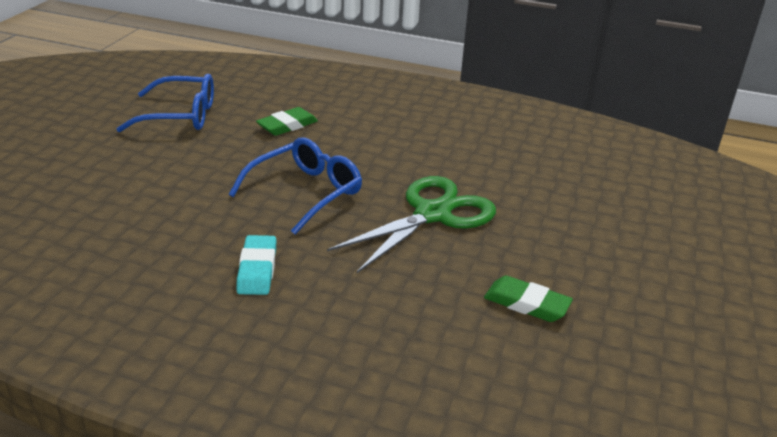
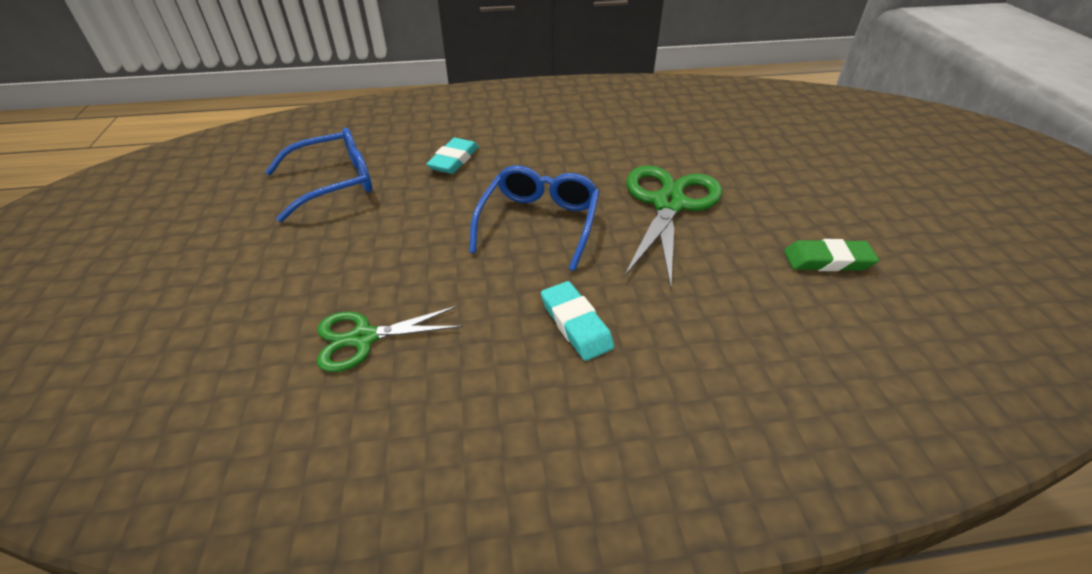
camera: 25 degrees left, 10 degrees up
green eraser [256,107,318,136] -> turquoise eraser [426,138,479,174]
none -> green scissors [317,306,463,372]

